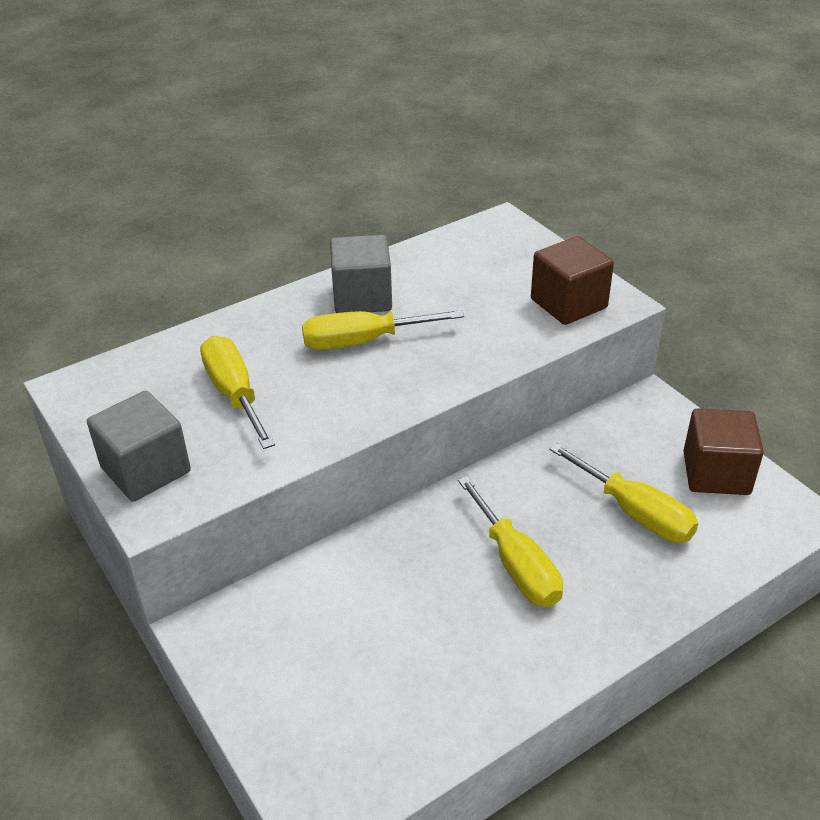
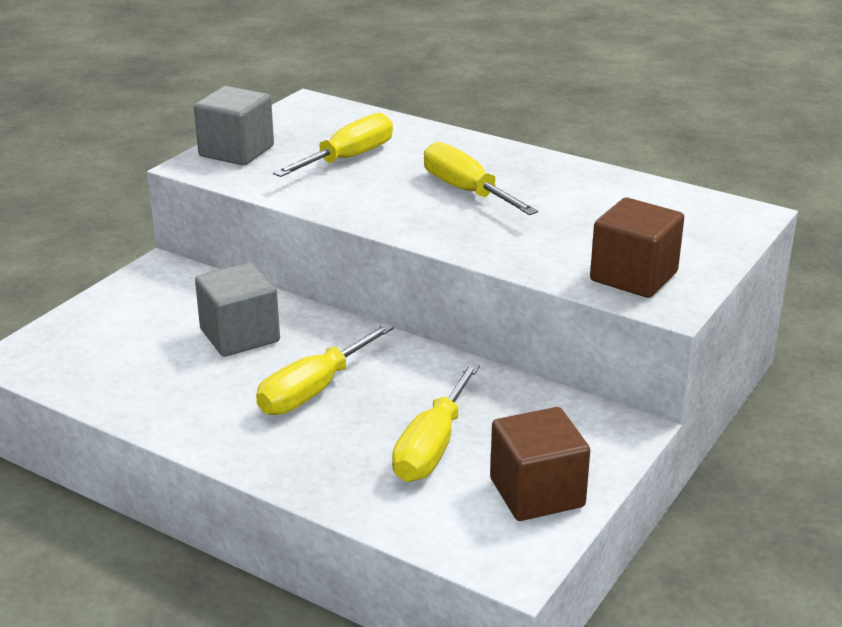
camera: 65 degrees right, 10 degrees down
grey cube [330,235,392,313] -> grey cube moved to [195,262,280,357]

